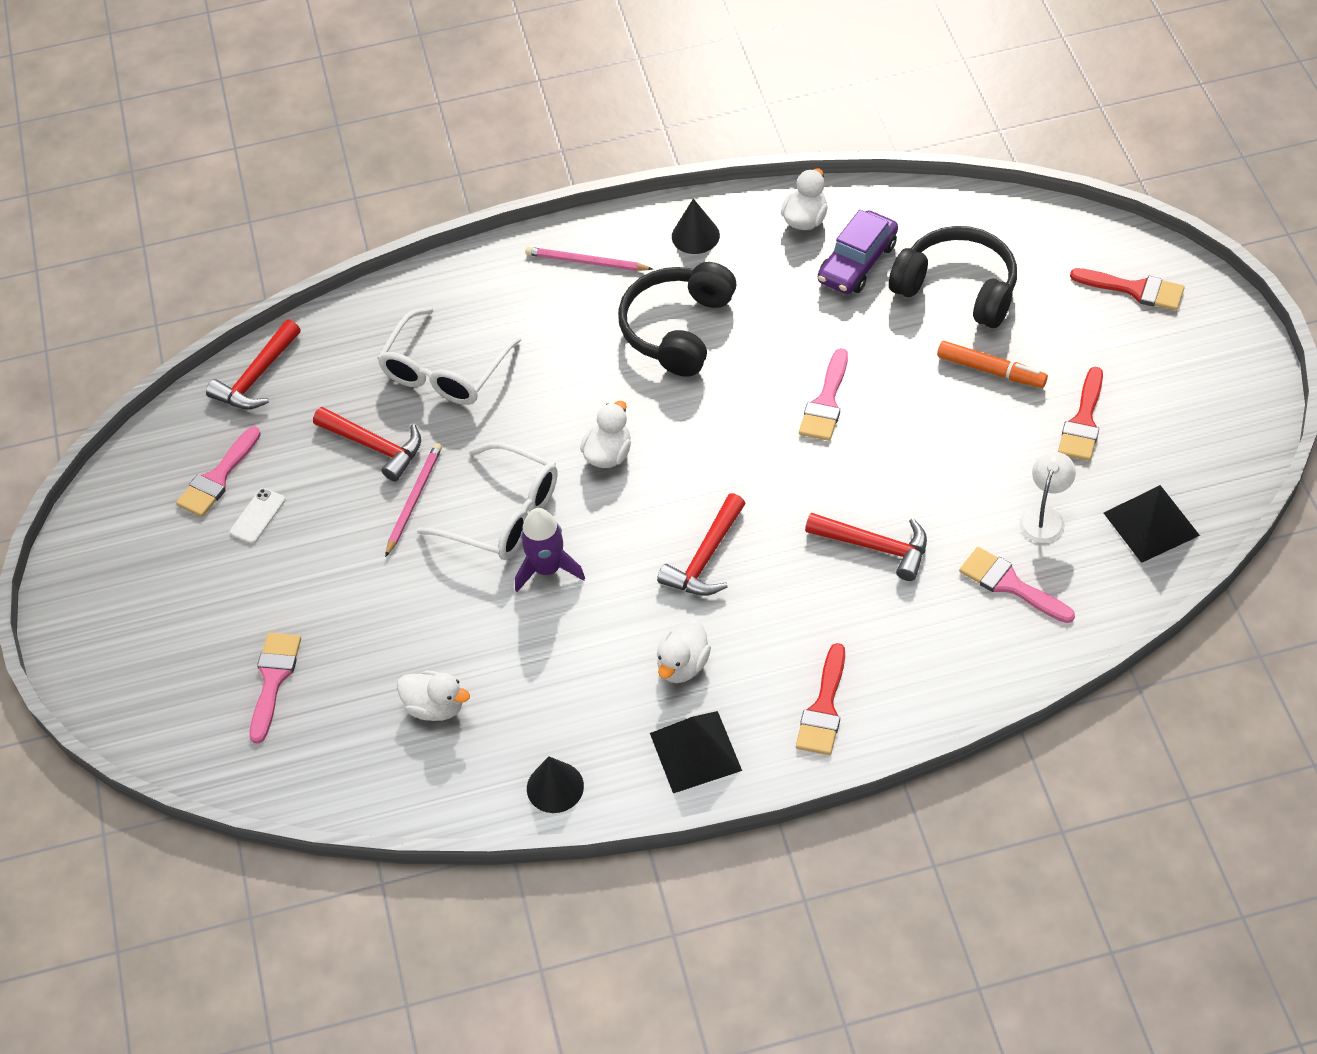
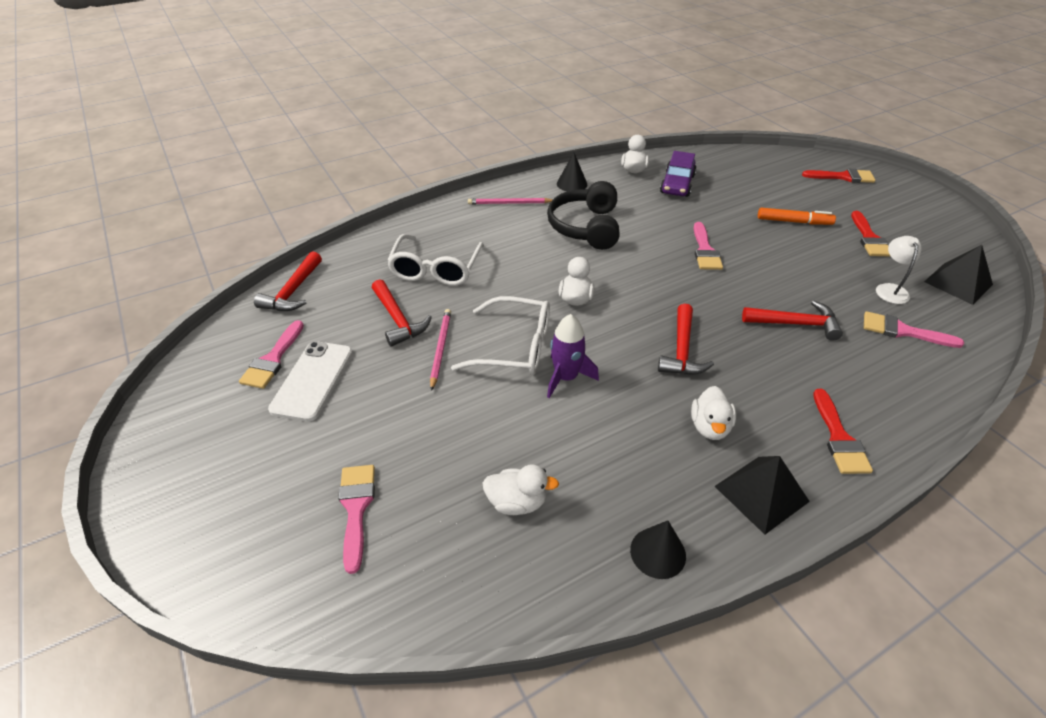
camera: 20 degrees left, 10 degrees down
white phone [230,488,285,544] -> white phone [268,341,353,421], size x1.91
red hammer [313,407,421,482] -> red hammer turned 45 degrees clockwise [372,279,432,347]
black headphones [889,226,1017,328] -> none

